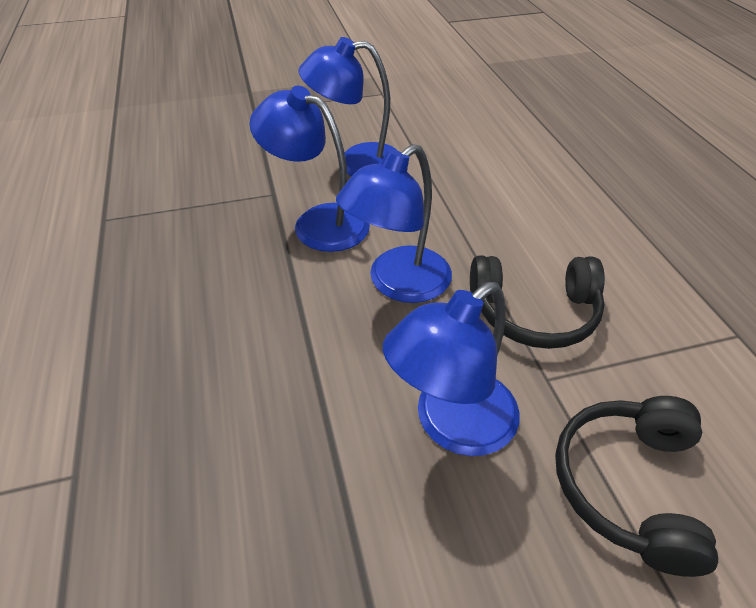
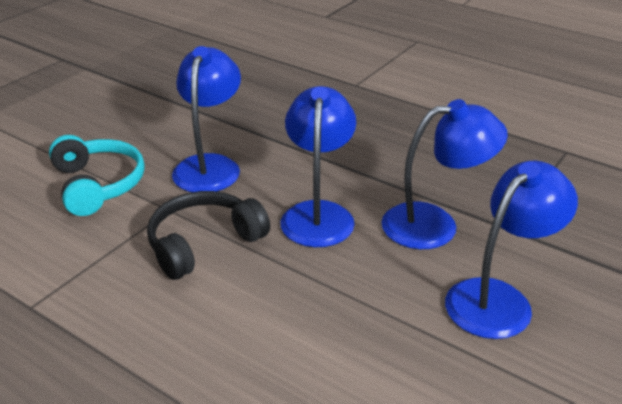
camera: 140 degrees right, 10 degrees down
black headphones [555,396,718,577] -> turquoise headphones [49,135,145,216]

